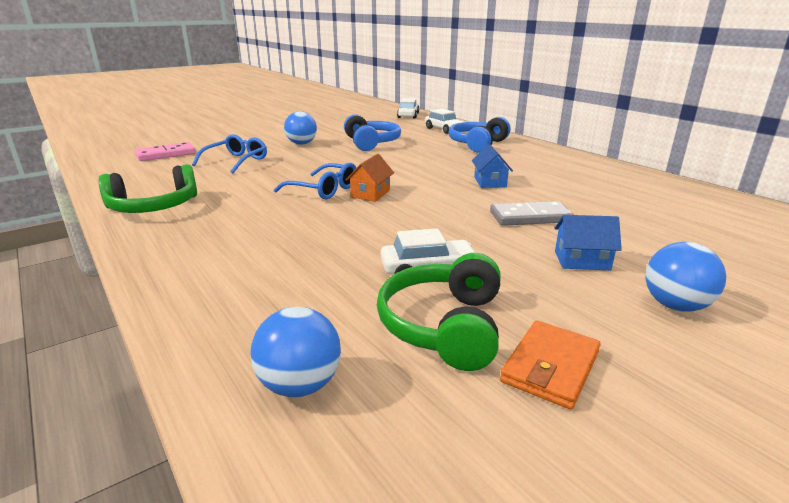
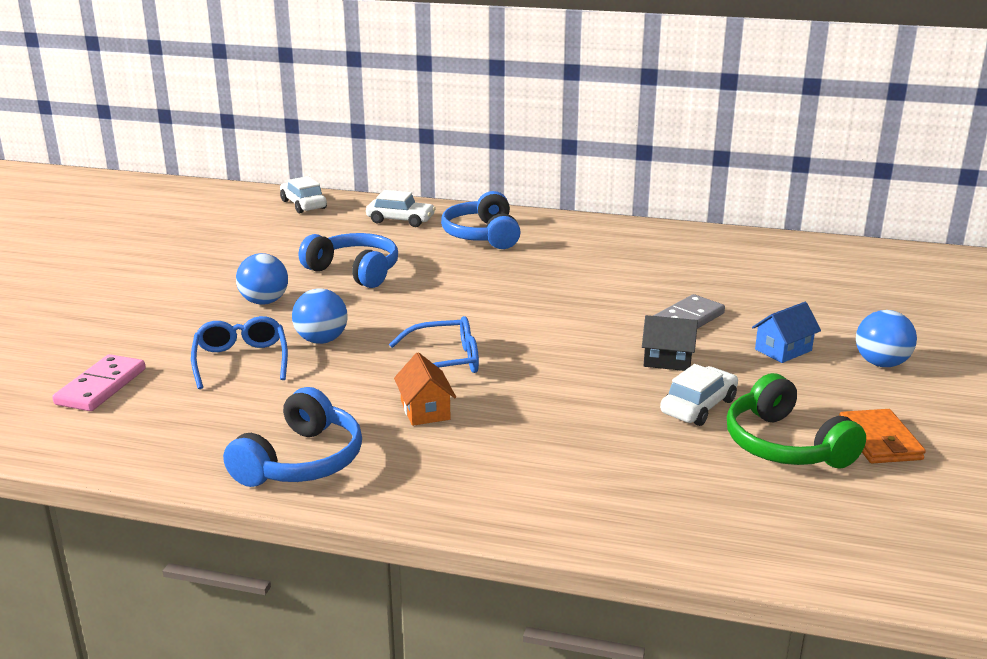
camera: 40 degrees left, 0 degrees up
green headphones [98,164,197,213] -> blue headphones [223,387,362,487]
blue ball [250,307,341,397] -> blue ball moved to [292,288,348,344]
orange house [346,154,394,201] -> orange house moved to [394,352,456,426]
blue house [472,144,513,188] -> none
none -> black house [642,315,698,371]

